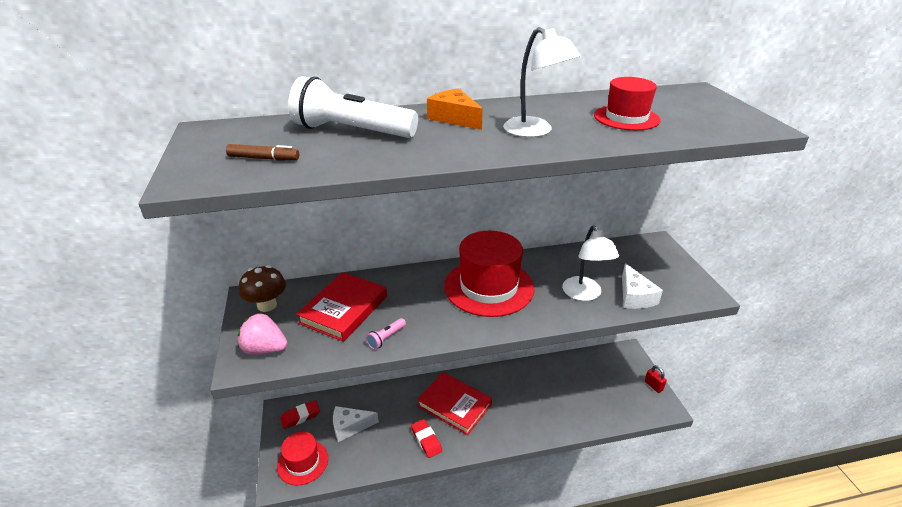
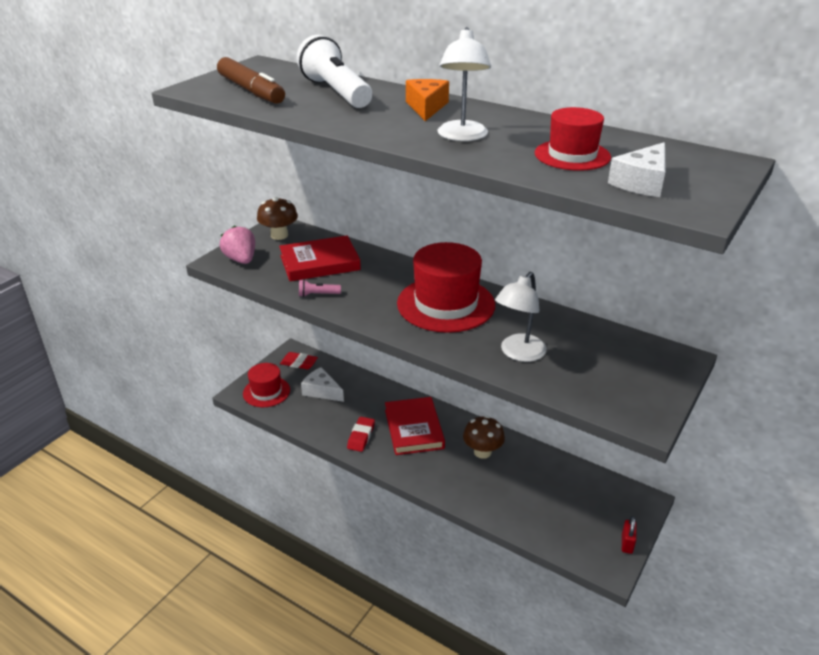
camera: 45 degrees right, 0 degrees up
brown marker [226,144,299,161] -> brown marker [217,57,285,104], size x1.93
white cheese [622,263,663,309] -> white cheese moved to [608,142,666,197]
none -> brown mushroom [463,416,505,459]

